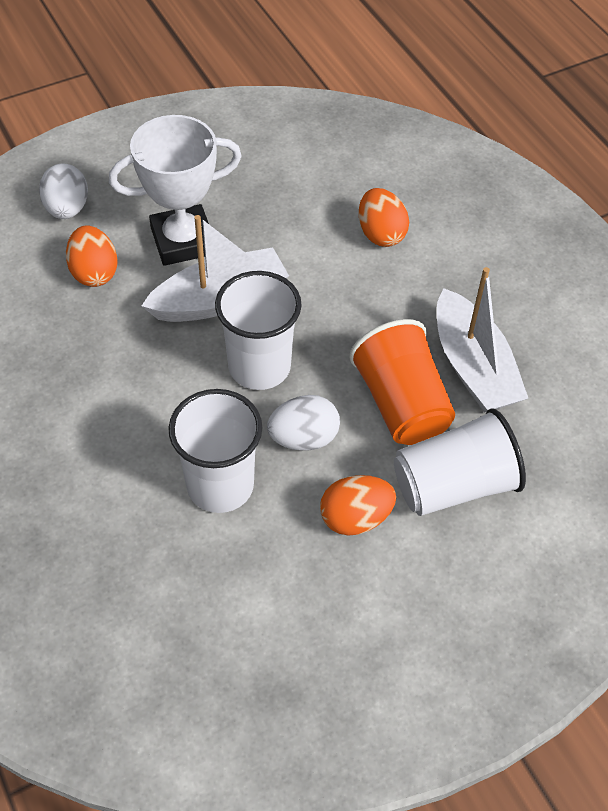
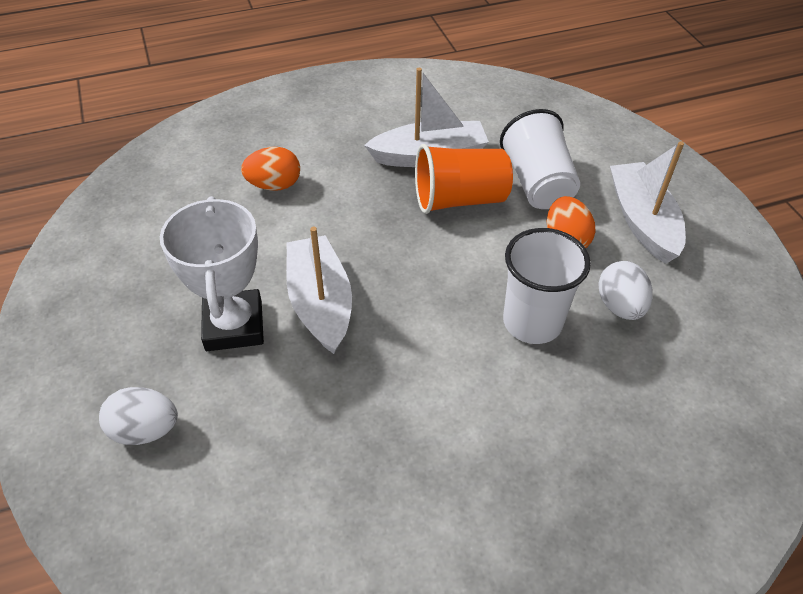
camera: 80 degrees left, 5 degrees down
orange egg [66,225,117,287] -> none
white cup [215,271,302,390] -> none
white egg [267,395,340,451] -> white egg moved to [598,261,653,320]
none -> white boat [610,141,686,264]

